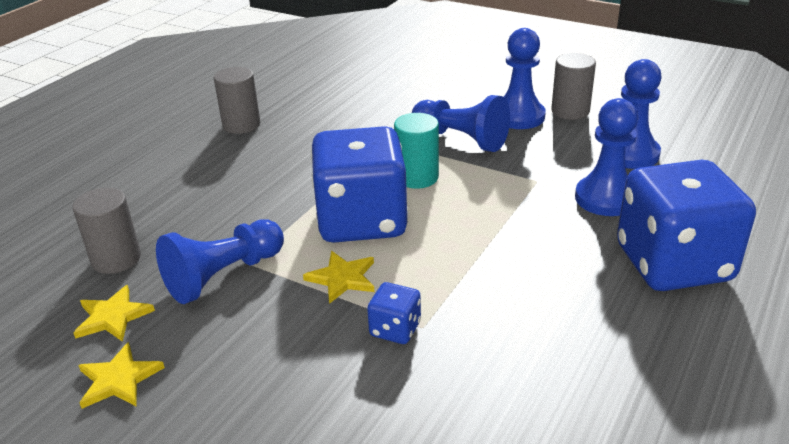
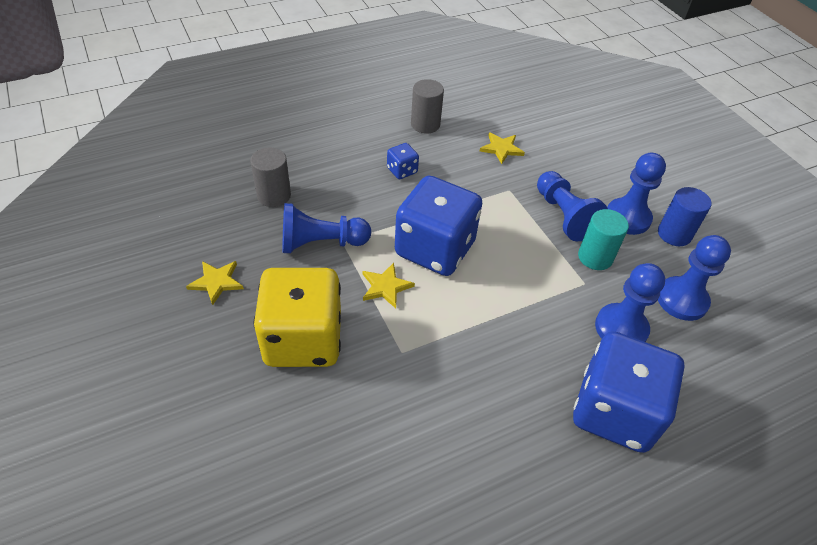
camera: 30 degrees right, 15 degrees up
yellow star [74,285,155,342] -> yellow star moved to [480,132,525,164]
blue dice [367,282,421,344] -> blue dice moved to [387,143,419,179]
turquoise cylinder [394,113,439,189] -> turquoise cylinder moved to [578,209,629,270]
grey cylinder [551,53,596,120] -> blue cylinder [658,187,711,246]
none -> yellow dice [254,268,341,367]

